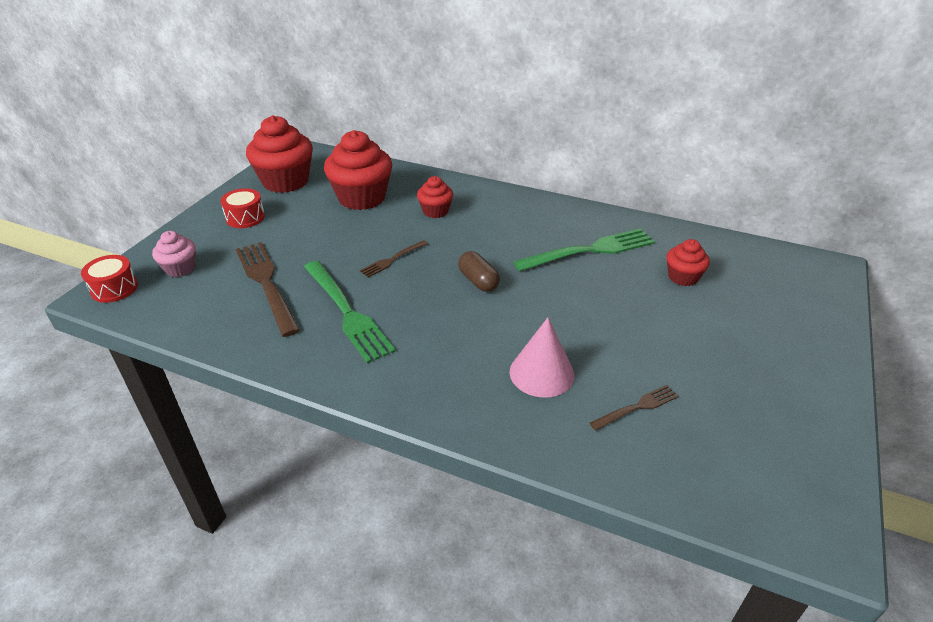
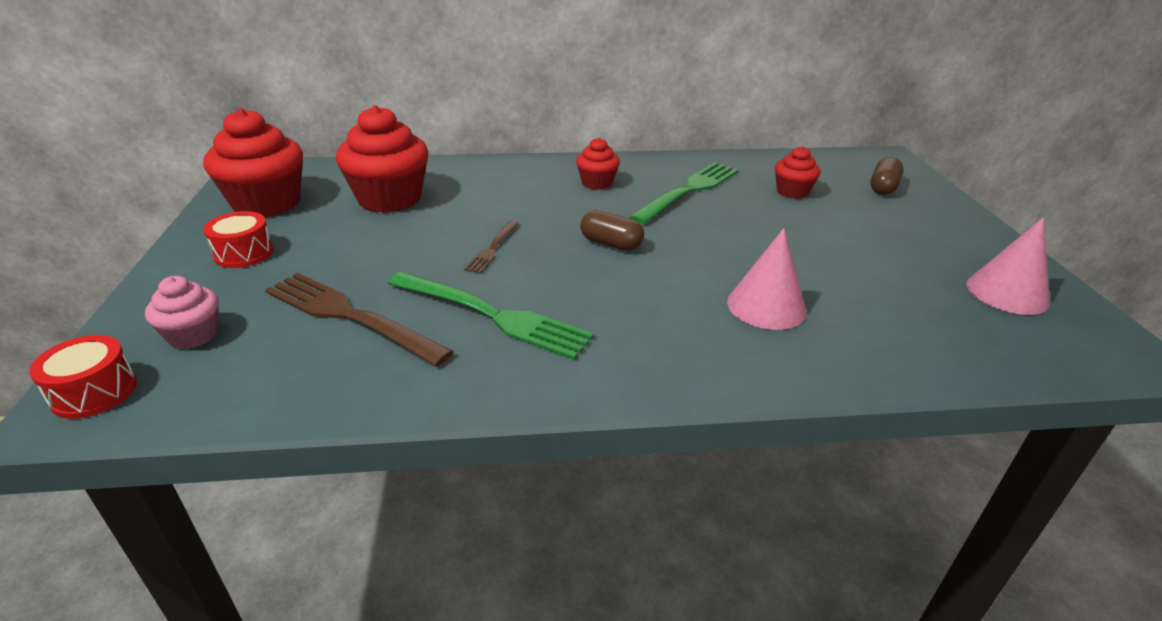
camera: 30 degrees left, 5 degrees down
red cupcake [417,176,453,218] -> red cupcake moved to [576,138,620,190]
brown fork [590,385,679,431] -> none
none -> brown capsule [870,157,904,195]
none -> pink cone [967,217,1050,315]

